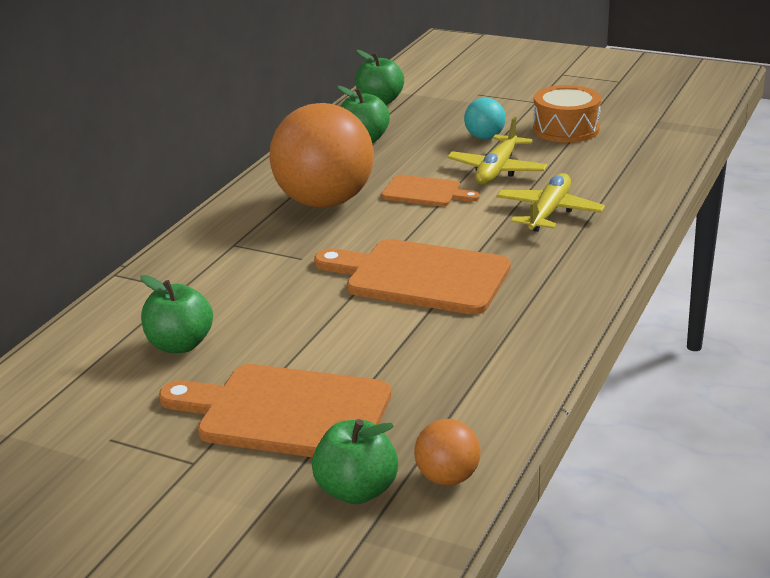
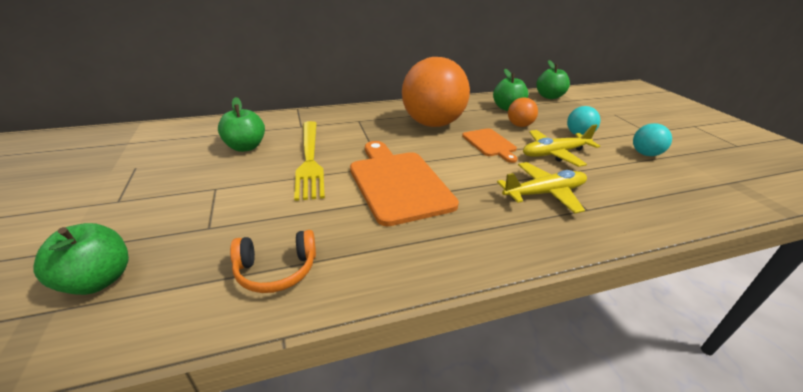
camera: 45 degrees right, 5 degrees up
orange cutting board [159,364,391,457] -> none
orange ball [414,419,481,486] -> orange ball moved to [508,97,538,127]
orange drum [533,85,601,143] -> turquoise ball [633,123,672,156]
none -> orange headphones [230,230,316,293]
none -> yellow fork [294,121,325,201]

